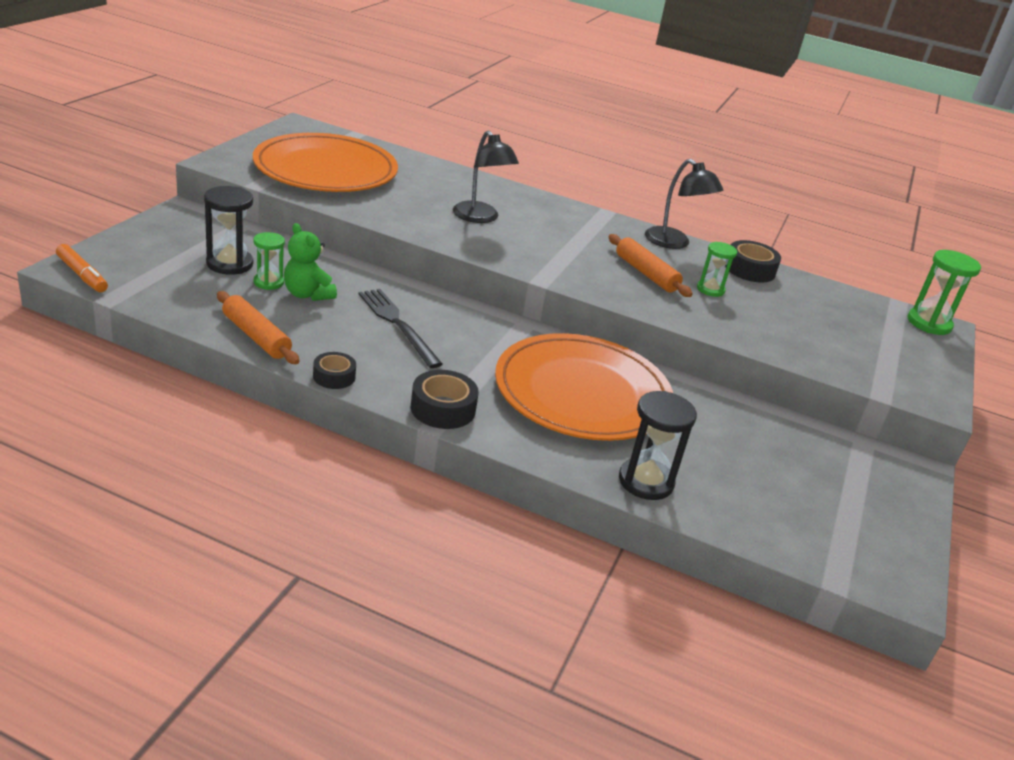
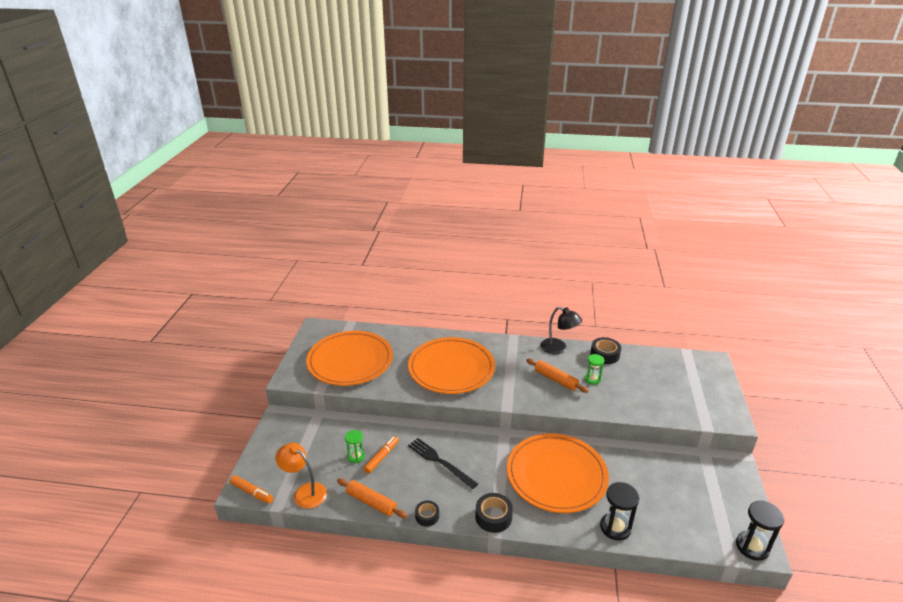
camera: 10 degrees left, 0 degrees up
black hourglass [204,186,253,275] -> black hourglass moved to [736,500,784,561]
green teddy bear [284,223,337,301] -> orange marker [364,436,399,474]
black lamp [453,130,519,223] -> orange plate [408,337,495,394]
green hourglass [908,250,981,335] -> none
none -> orange lamp [275,443,327,509]

